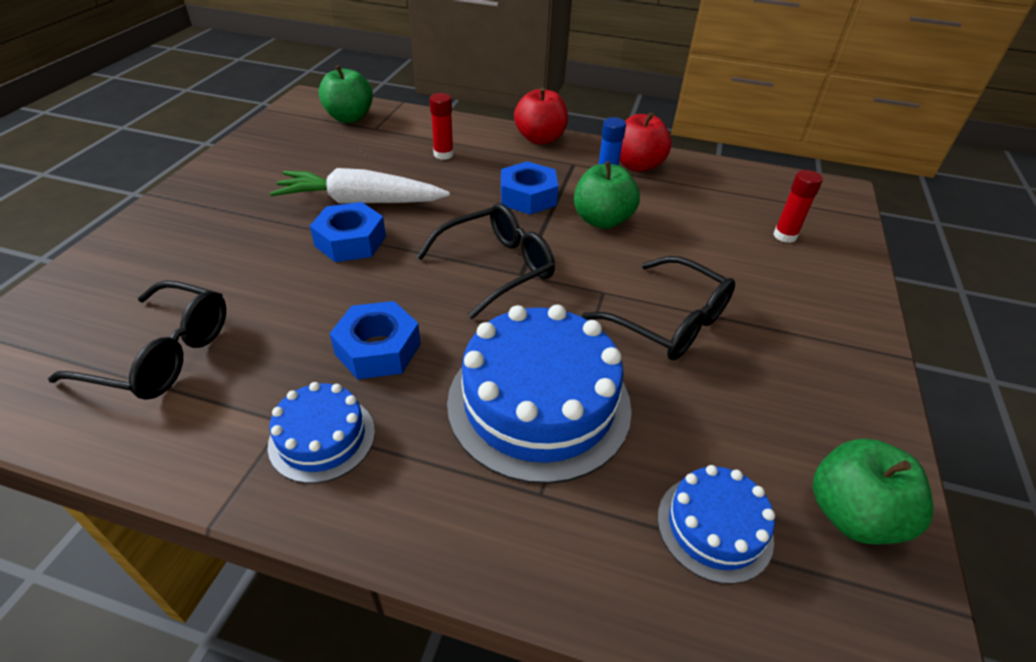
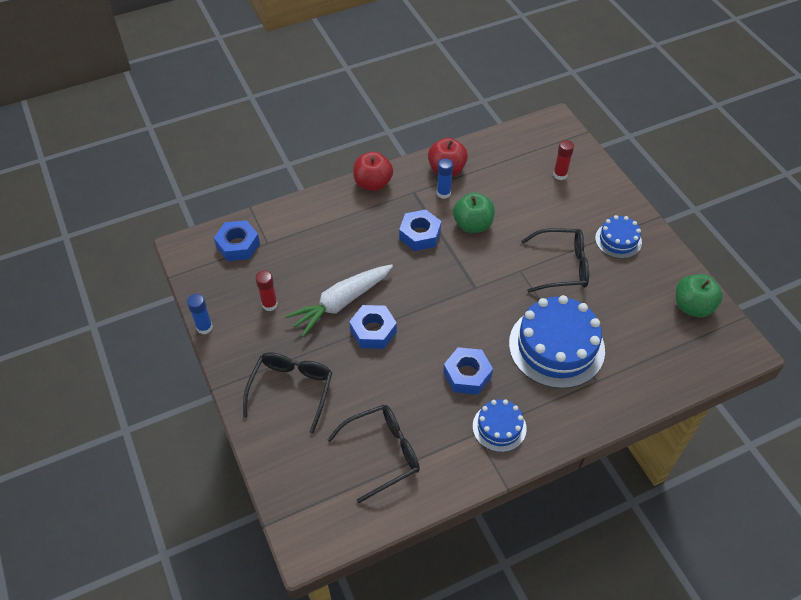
camera: 40 degrees left, 10 degrees up
green apple [318,65,373,123] -> blue nut [214,220,260,261]
black glasses [416,203,555,319] -> black glasses moved to [243,352,332,434]
red glue stick [429,93,454,160] -> red glue stick moved to [255,270,278,311]
blue cake [657,465,775,584] -> blue cake moved to [595,215,642,259]
none -> blue glue stick [187,294,213,334]

